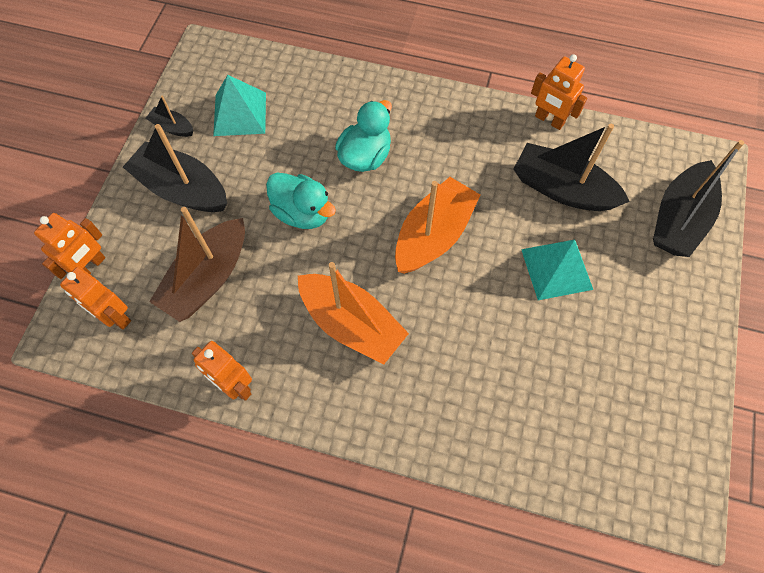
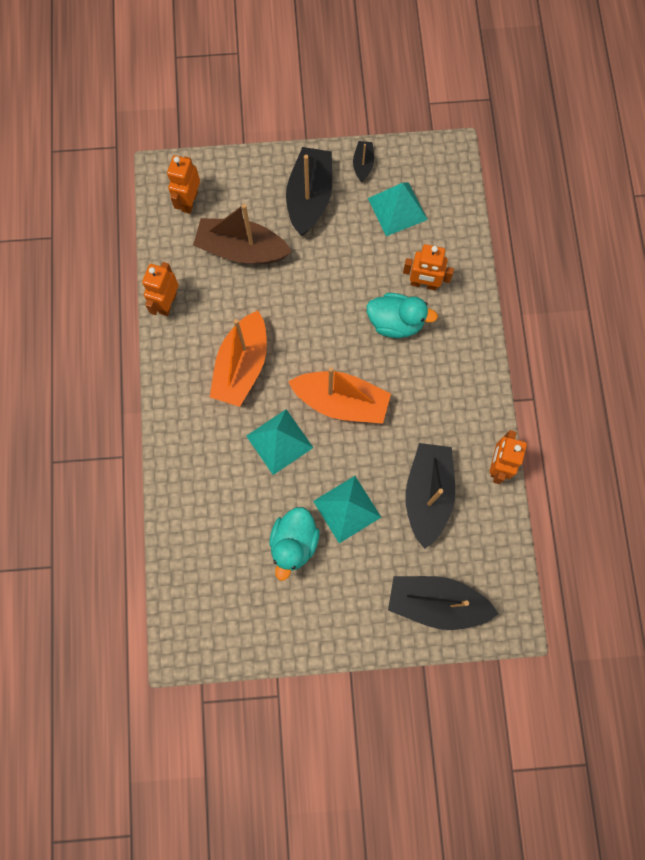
camera: 70 degrees right, 10 degrees up
orange robot [34,213,105,279] -> orange robot moved to [403,244,454,291]
turquoise duck [266,173,336,229] -> turquoise duck moved to [269,507,320,581]
none -> turquoise pyramid [246,409,313,475]

